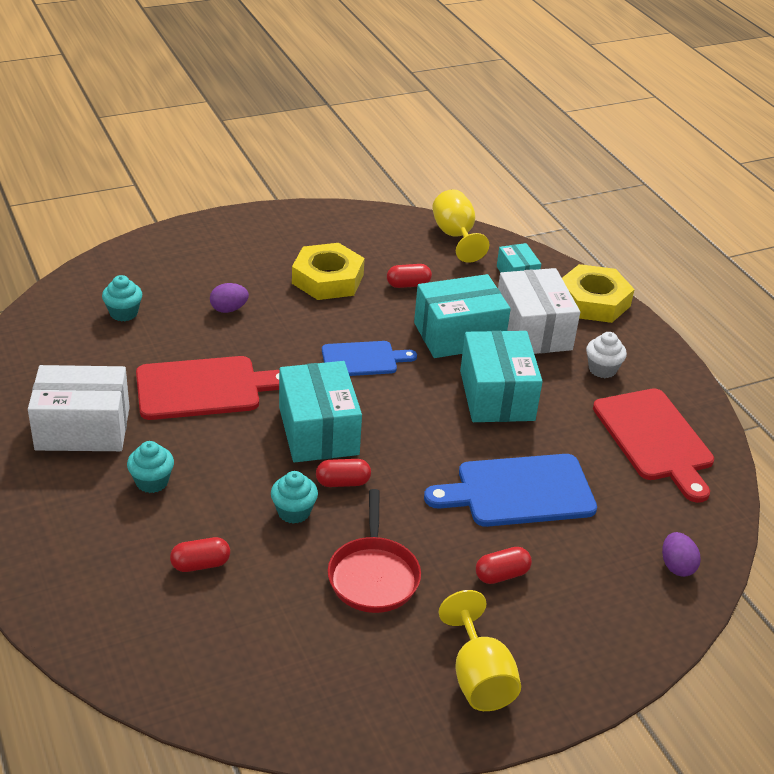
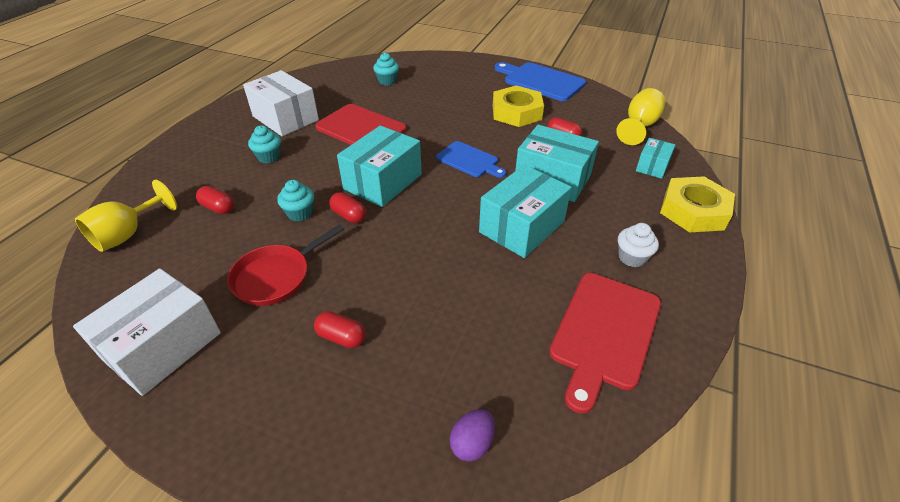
camera: 50 degrees right, 5 degrees up
purple egg [210,283,249,313] -> none
blue cutting board [424,454,597,527] -> blue cutting board moved to [495,62,586,101]
yellow goblet [439,590,521,711] -> yellow goblet moved to [75,180,177,252]
white box [498,268,580,354] -> white box moved to [73,268,221,396]

